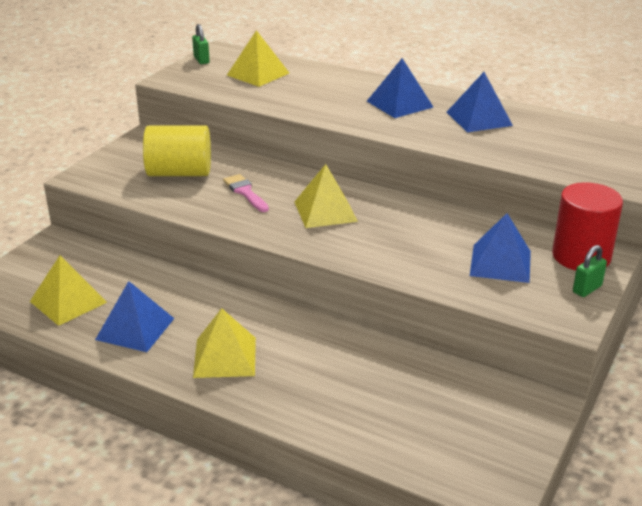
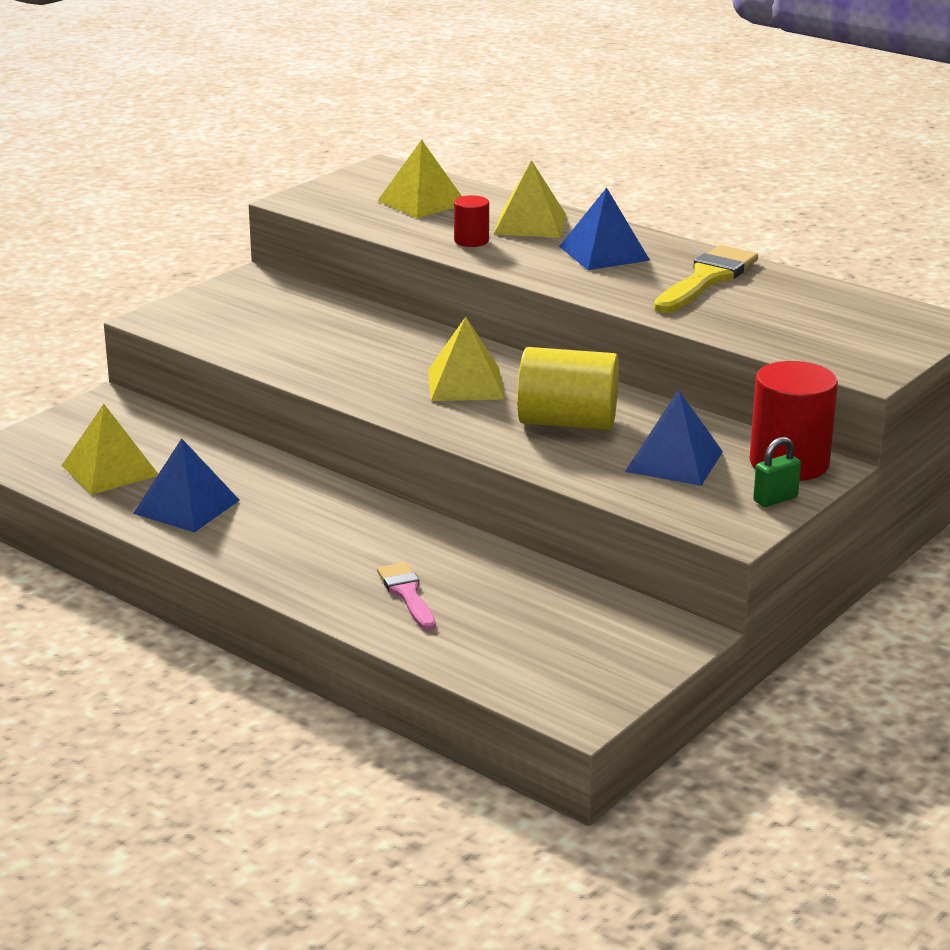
camera: 10 degrees right, 5 degrees down
yellow cylinder [143,125,211,176] -> yellow cylinder moved to [517,347,619,430]
green padlock [192,24,210,64] -> none
yellow pyramid [193,308,256,378] -> yellow pyramid moved to [494,160,566,238]
pink brush [223,174,269,212] -> pink brush moved to [377,562,436,630]
blue pyramid [447,72,513,132] -> yellow brush [654,245,758,313]
none -> red cylinder [454,195,489,247]

